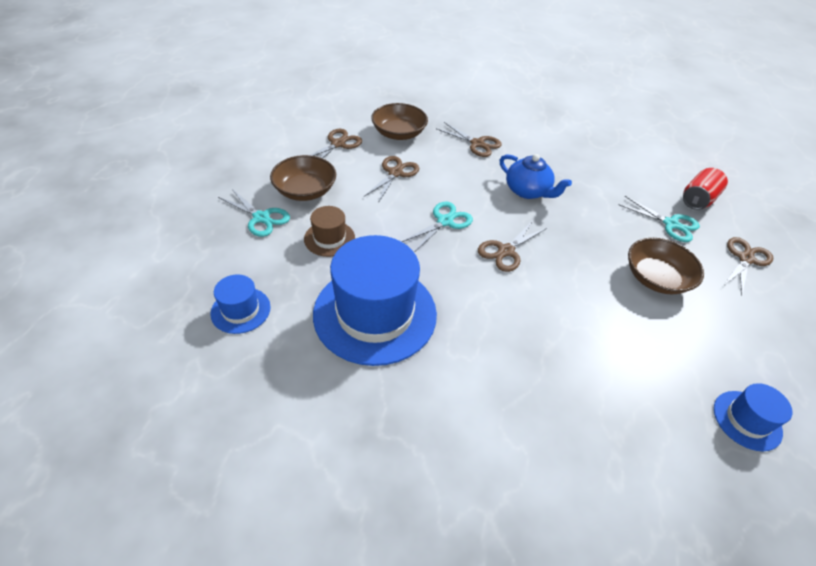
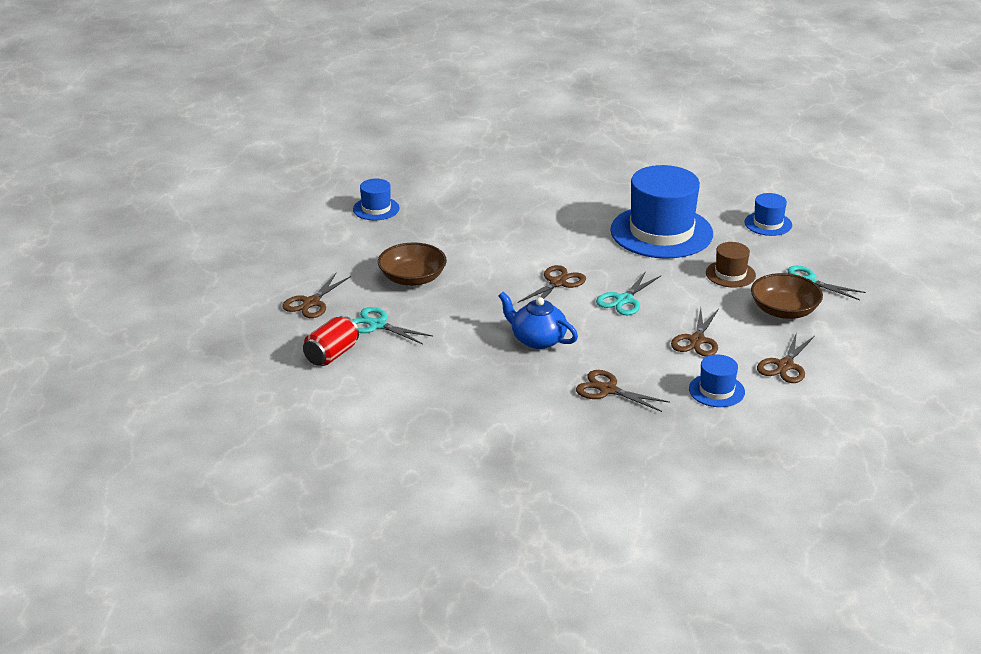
camera: 175 degrees right, 15 degrees down
brown bowl [371,103,428,140] -> blue hat [689,355,745,407]

